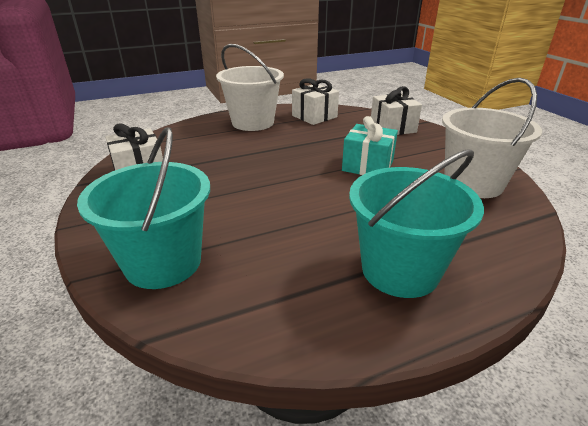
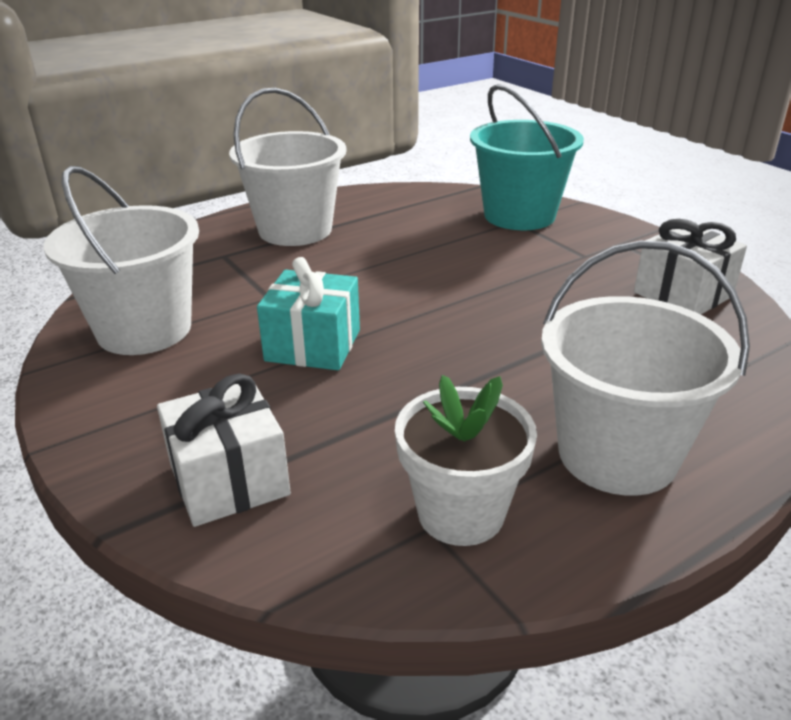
camera: 170 degrees right, 0 degrees up
white gift [292,78,339,125] -> white flower pot [395,375,537,546]
turquoise bucket [349,149,484,298] -> white bucket [229,88,347,246]

